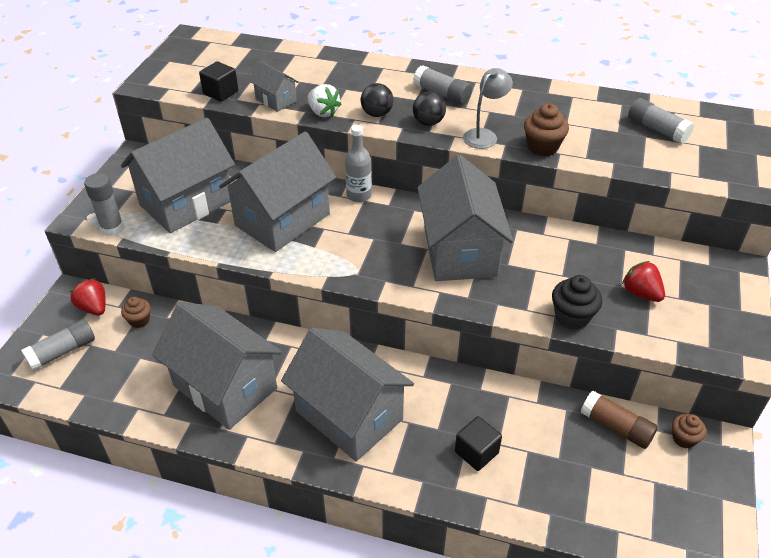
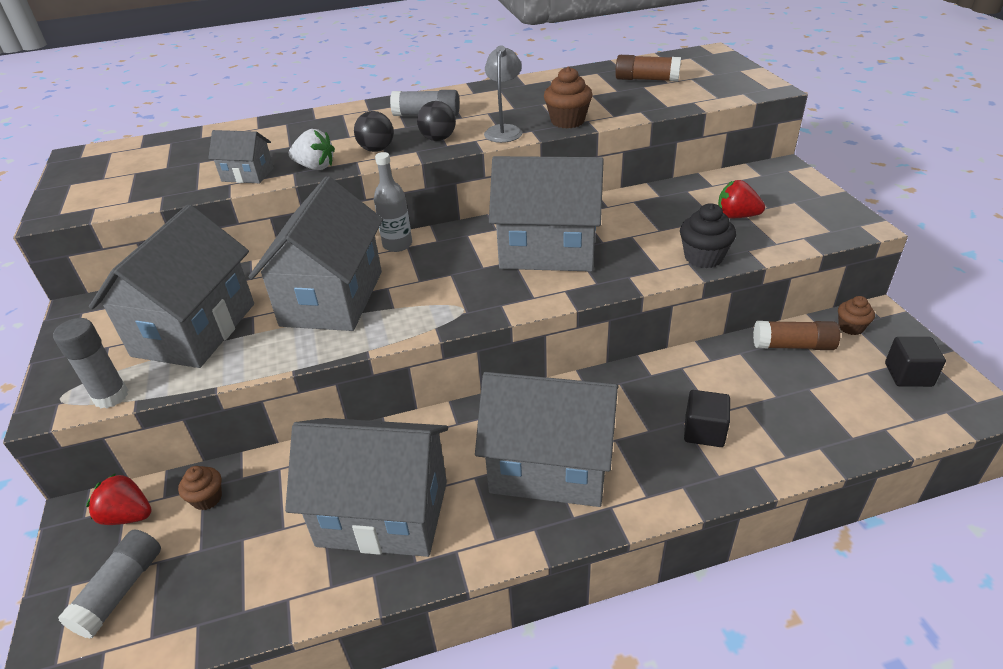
camera: 30 degrees left, 5 degrees down
black cube [199,61,238,102] -> black cube moved to [885,337,946,387]
grey house [417,155,513,281] -> grey house turned 45 degrees counterclockwise [489,156,604,272]
grey glue stick [628,98,694,144] -> brown glue stick [615,55,681,82]

